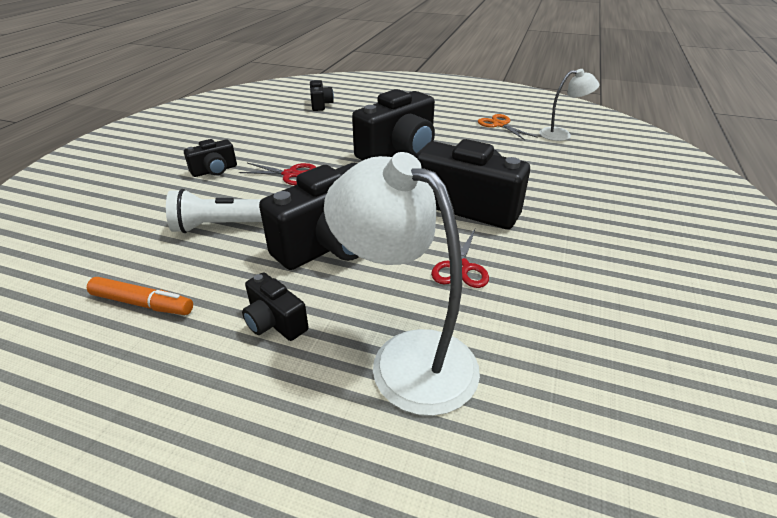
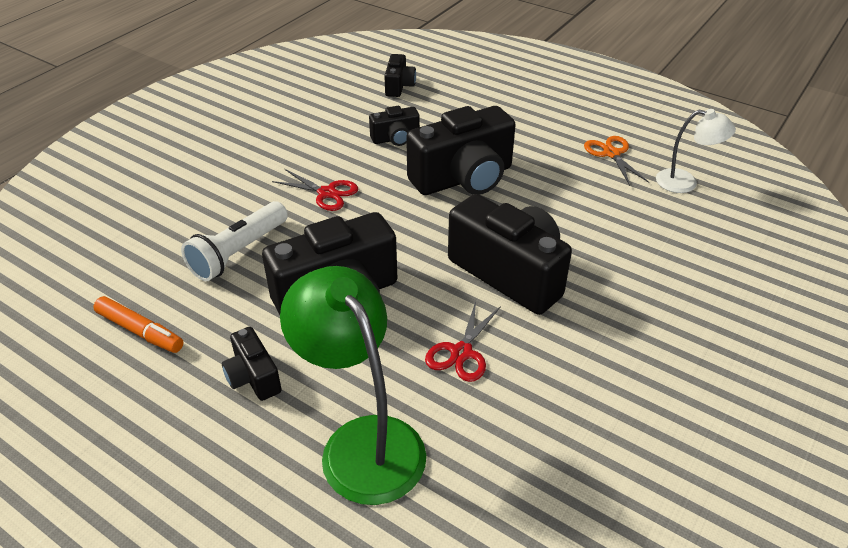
camera: 15 degrees right, 5 degrees up
white flashlight [166,189,262,233] -> white flashlight turned 60 degrees counterclockwise [181,201,288,281]
black camera [184,139,237,177] -> black camera moved to [369,106,420,146]
white lamp [324,152,480,416] -> green lamp [280,266,426,505]

